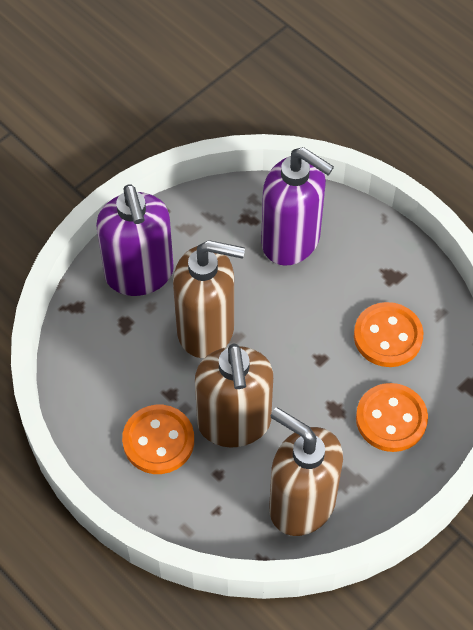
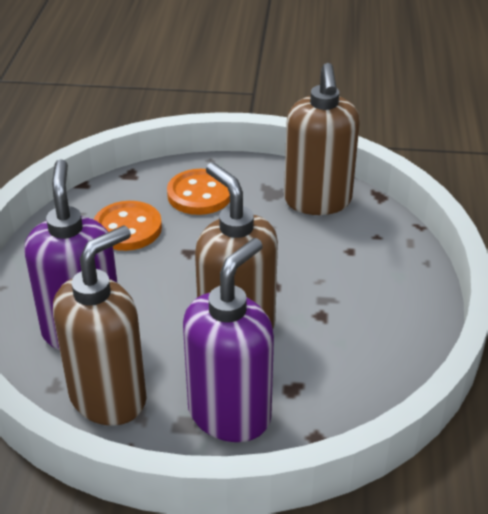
camera: 130 degrees left, 20 degrees down
orange button [122,405,194,474] -> none
brown soap dispenser [195,343,273,448] -> brown soap dispenser moved to [53,225,147,426]

